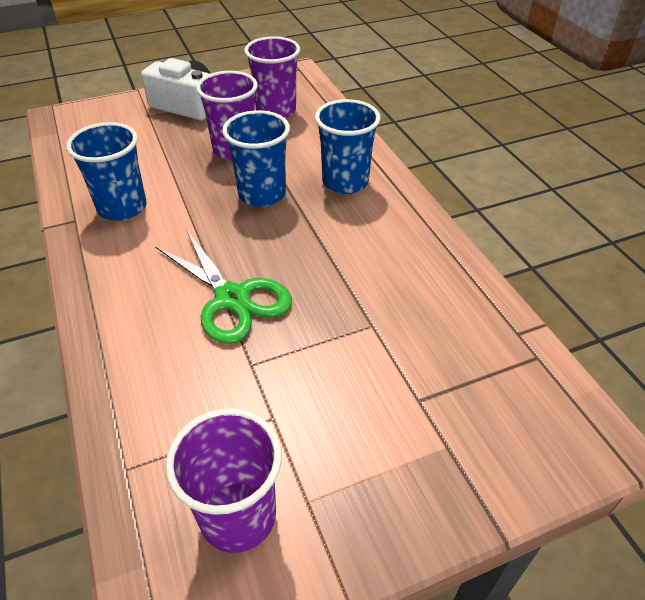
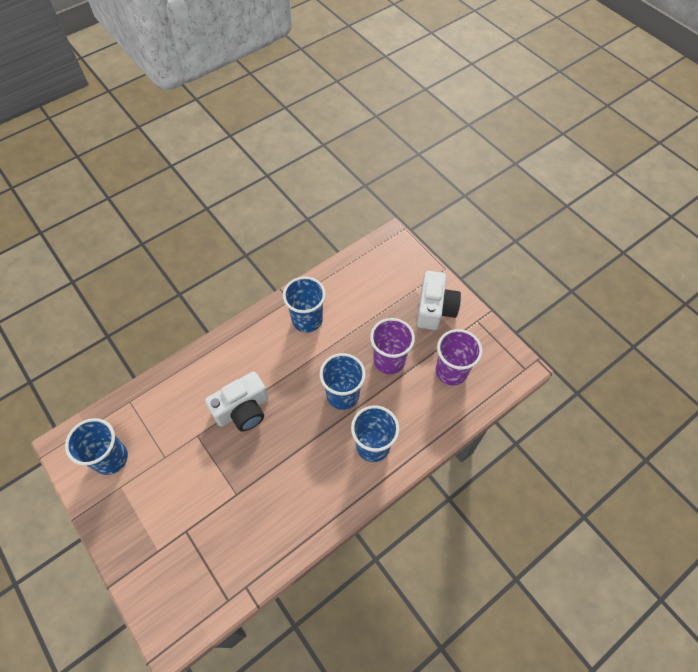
camera: 75 degrees right, 15 degrees up
green scissors [155,229,292,344] -> white camera [205,372,268,432]
purple cup [166,408,282,553] -> blue cup [65,418,128,475]

